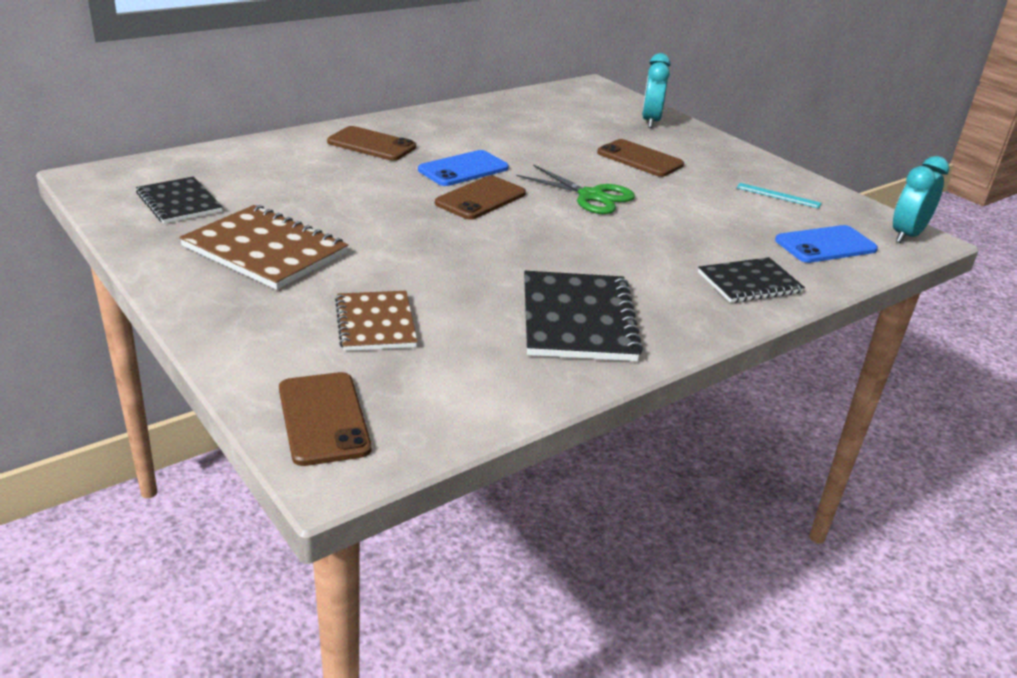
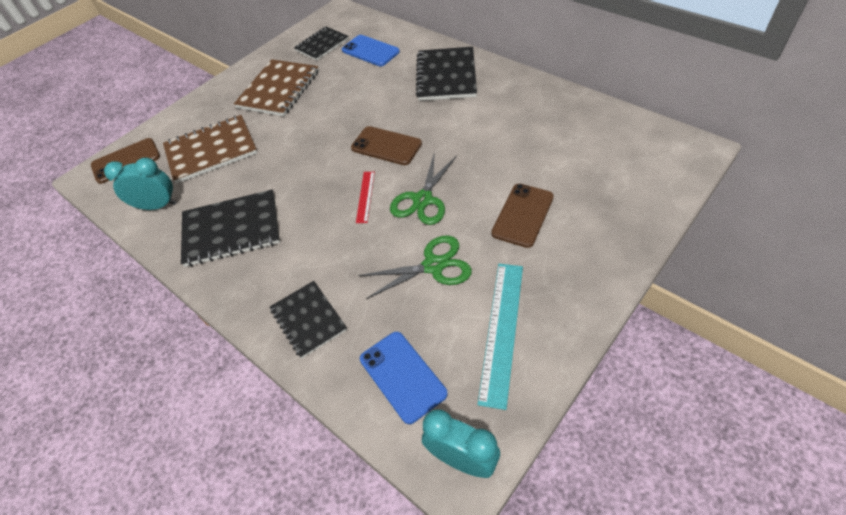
camera: 85 degrees right, 20 degrees up
brown phone [327,126,416,161] -> black notebook [416,47,477,101]
brown notebook [335,291,418,351] -> brown notebook [163,115,257,184], size x1.55
blue phone [418,150,509,186] -> blue phone moved to [342,35,400,66]
turquoise clock [642,53,670,128] -> turquoise clock moved to [104,157,176,210]
turquoise ruler [737,183,821,208] -> turquoise ruler [477,264,523,410], size x1.89
none -> red ruler [356,172,375,223]
none -> green scissors [359,235,472,299]

